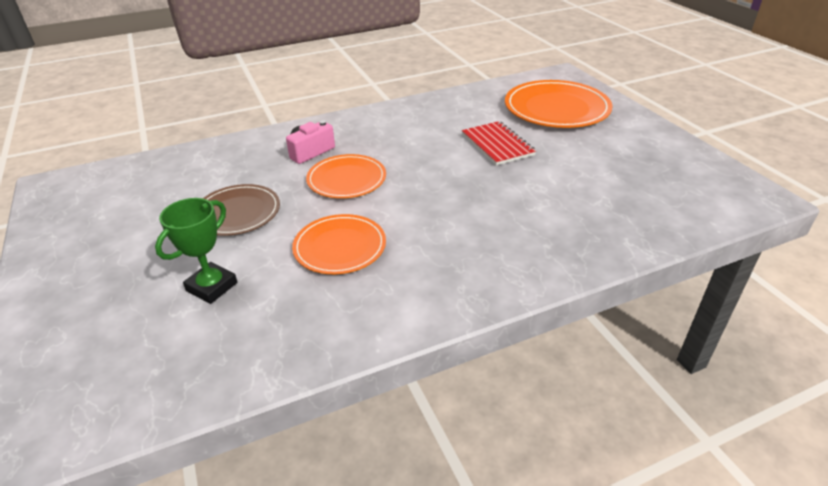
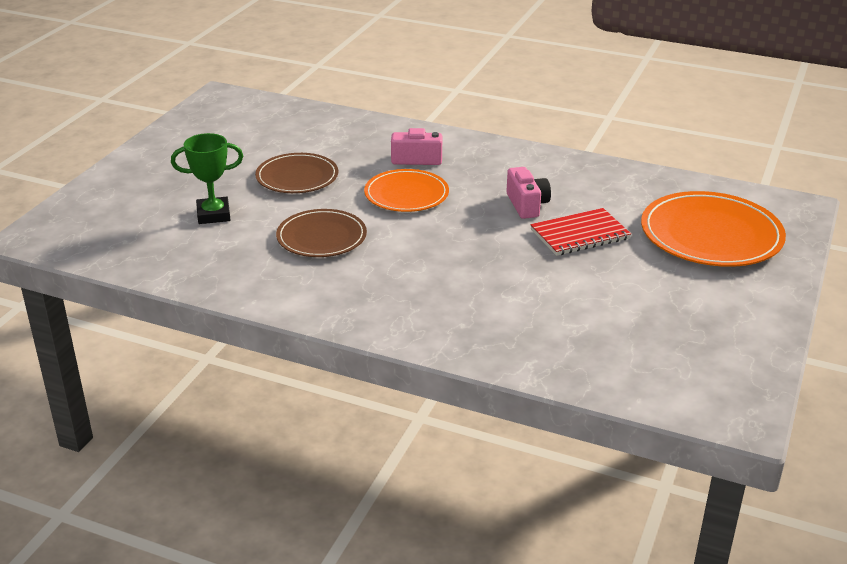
camera: 45 degrees right, 5 degrees down
orange plate [292,214,386,274] -> brown plate [276,209,367,257]
red notebook [462,121,536,166] -> red notebook turned 45 degrees clockwise [530,208,631,256]
none -> pink camera [506,167,551,219]

